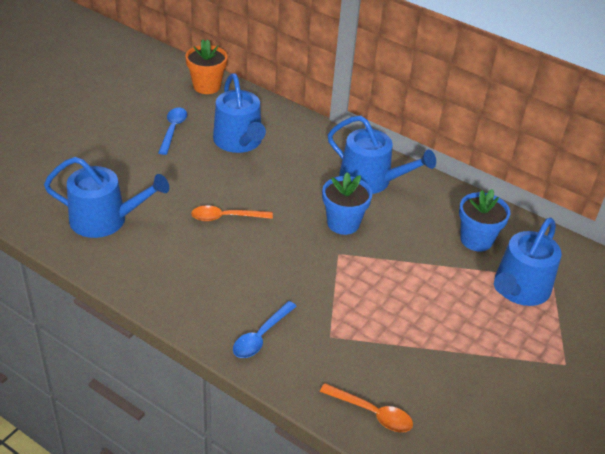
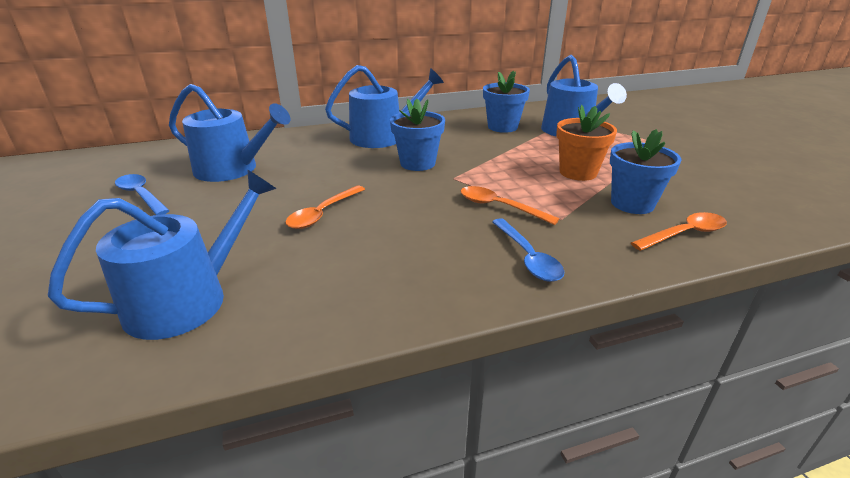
camera: 50 degrees left, 10 degrees down
orange flower pot [185,39,228,94] -> orange flower pot moved to [556,105,617,181]
none -> orange spoon [461,186,559,225]
none -> blue flower pot [610,129,682,214]

